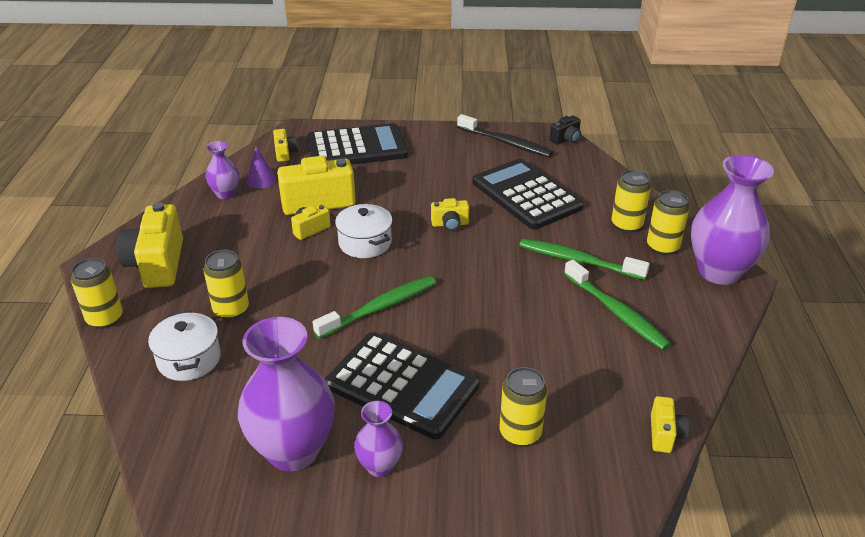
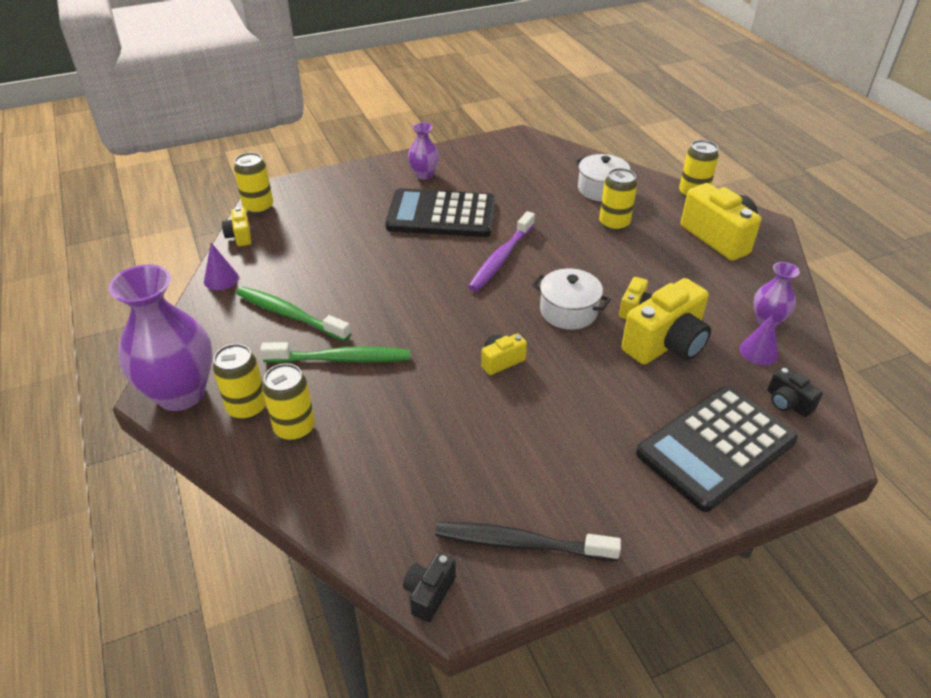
camera: 155 degrees right, 5 degrees up
purple vase [238,317,335,471] -> none
yellow camera [273,129,298,162] -> black camera [768,367,823,417]
green toothbrush [313,276,436,339] -> purple toothbrush [468,211,535,291]
black calculator [472,159,584,230] -> none
yellow can [499,367,547,447] -> yellow can moved to [234,153,273,215]
none -> purple cone [204,243,239,290]

